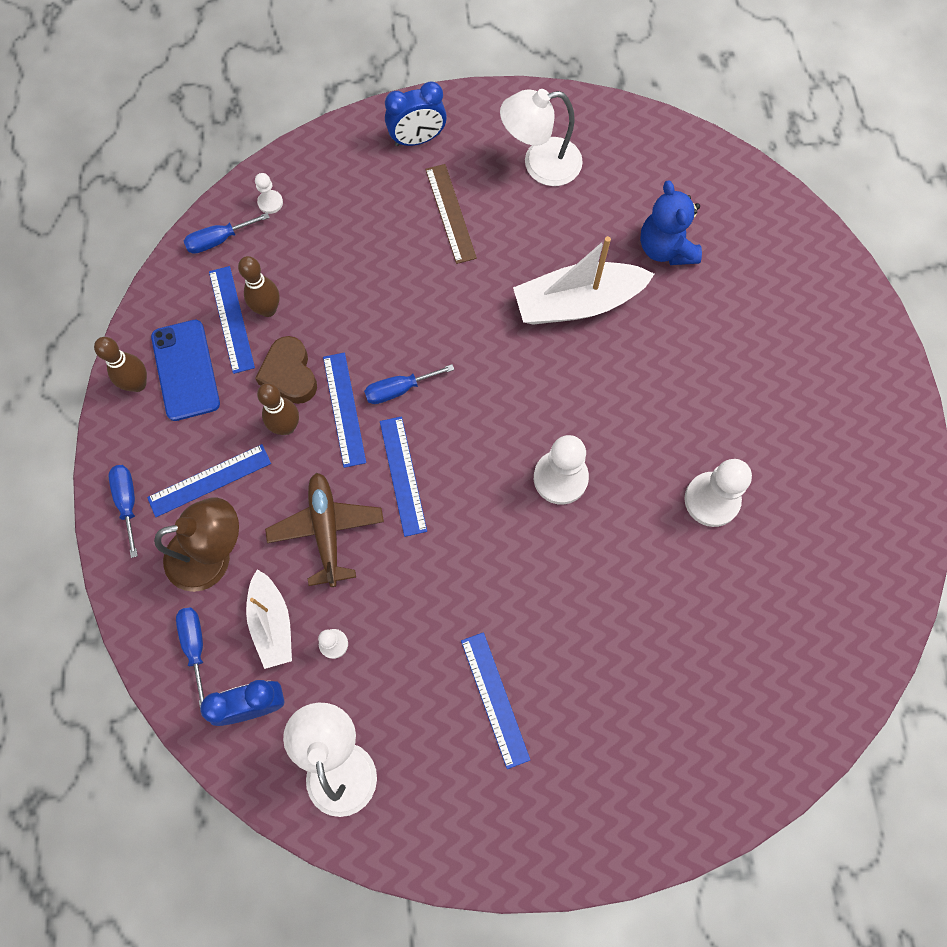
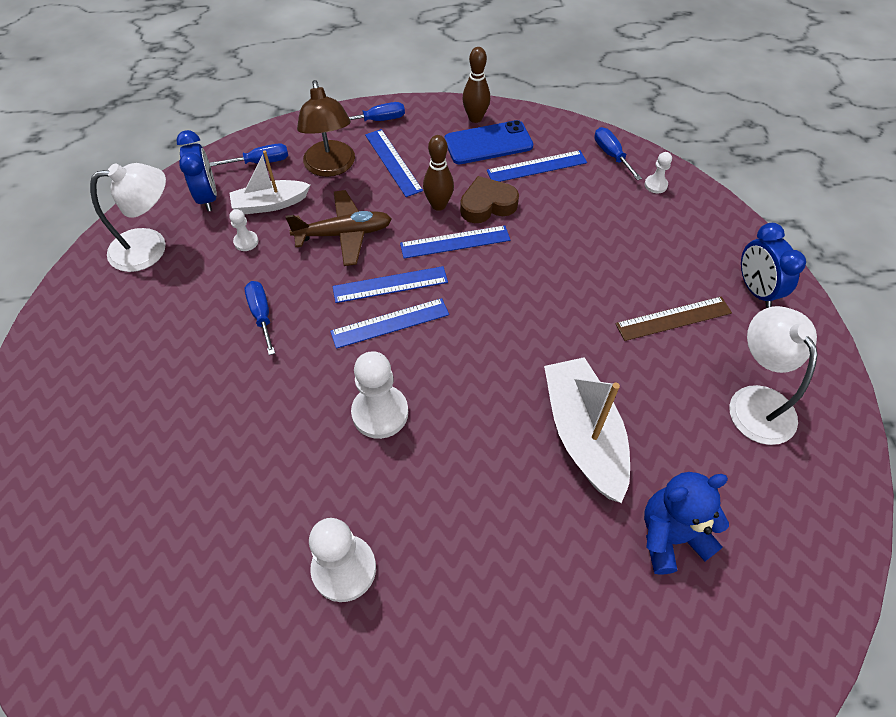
camera: 90 degrees right, 15 degrees down
brown bowling pin [238,256,280,317] -> none
blue screwdriver [364,364,454,404] -> blue screwdriver moved to [245,281,275,355]
blue ruler [461,632,530,769] -> blue ruler moved to [330,298,449,349]

